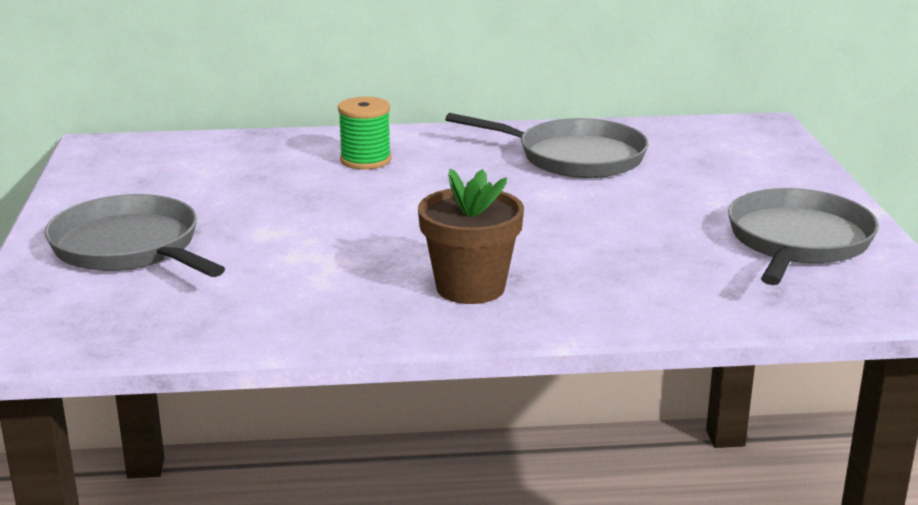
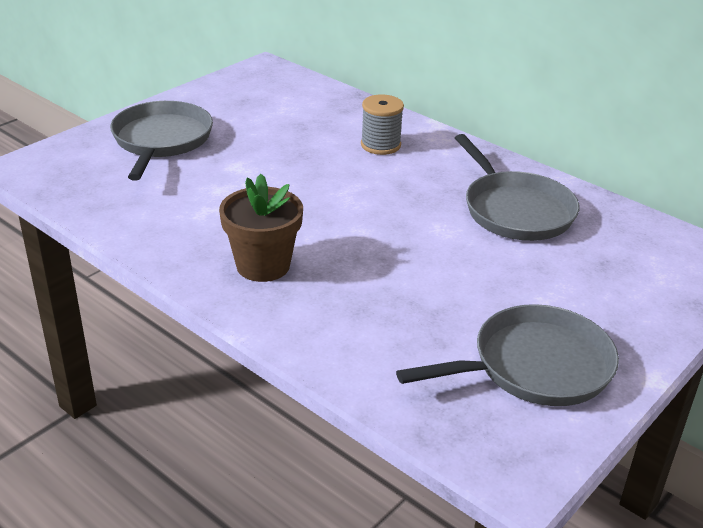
camera: 45 degrees right, 10 degrees up
green spool [338,97,391,169] -> grey spool [361,95,404,155]

